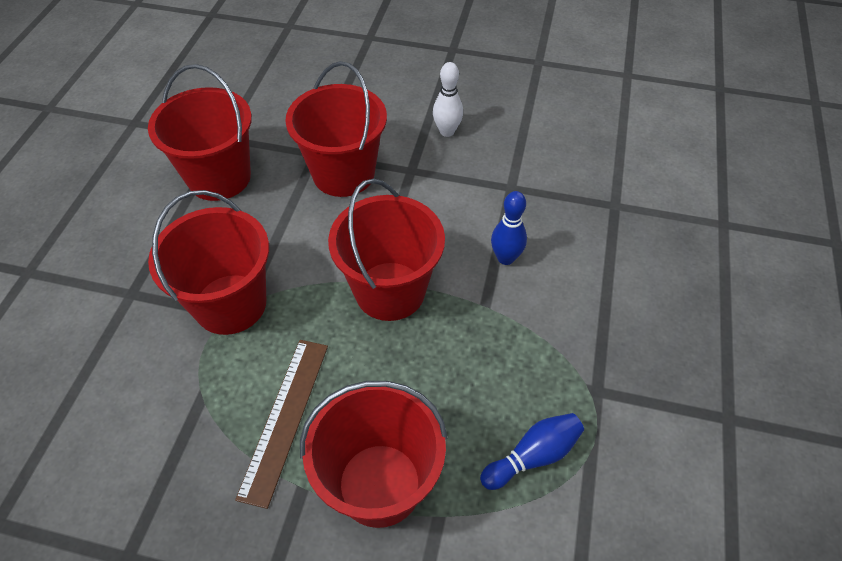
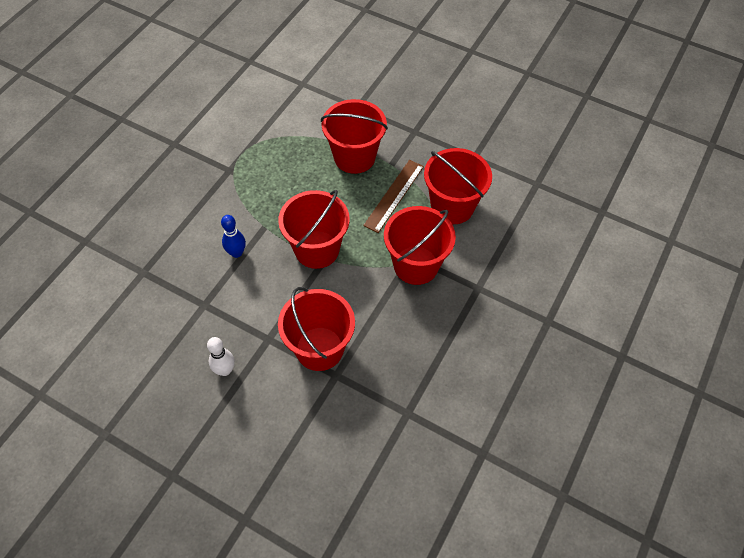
camera: 165 degrees left, 5 degrees up
red bucket [148,64,252,201] -> red bucket moved to [424,148,492,224]
blue bowling pin [480,413,584,490] -> none

